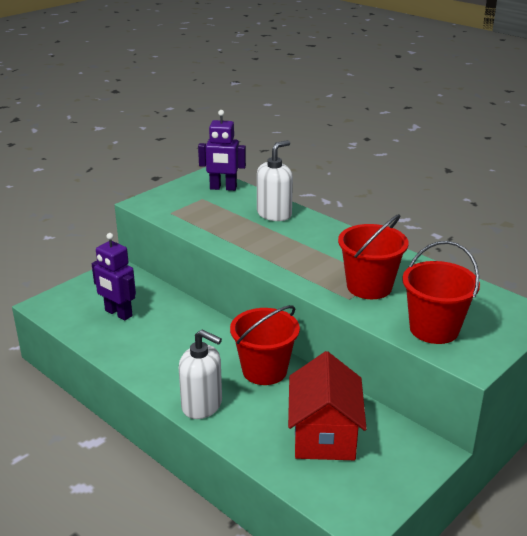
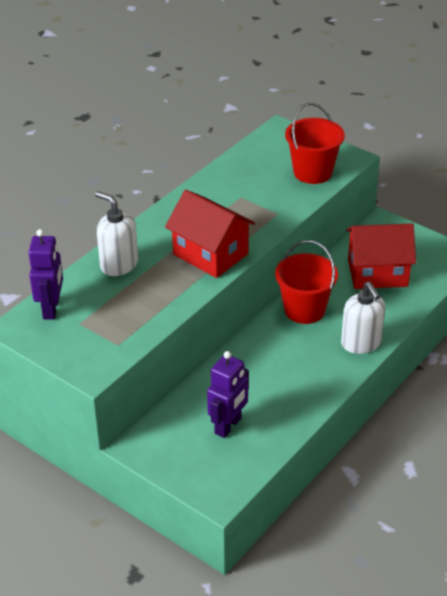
camera: 95 degrees left, 10 degrees up
white soap dispenser [179,330,222,419] -> white soap dispenser turned 135 degrees clockwise [341,282,385,354]
red bucket [338,214,409,299] -> none
none -> red house [165,190,255,278]

